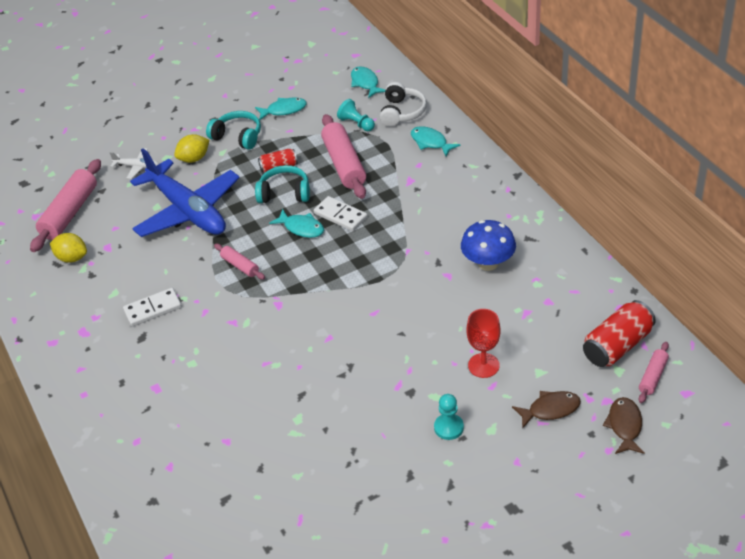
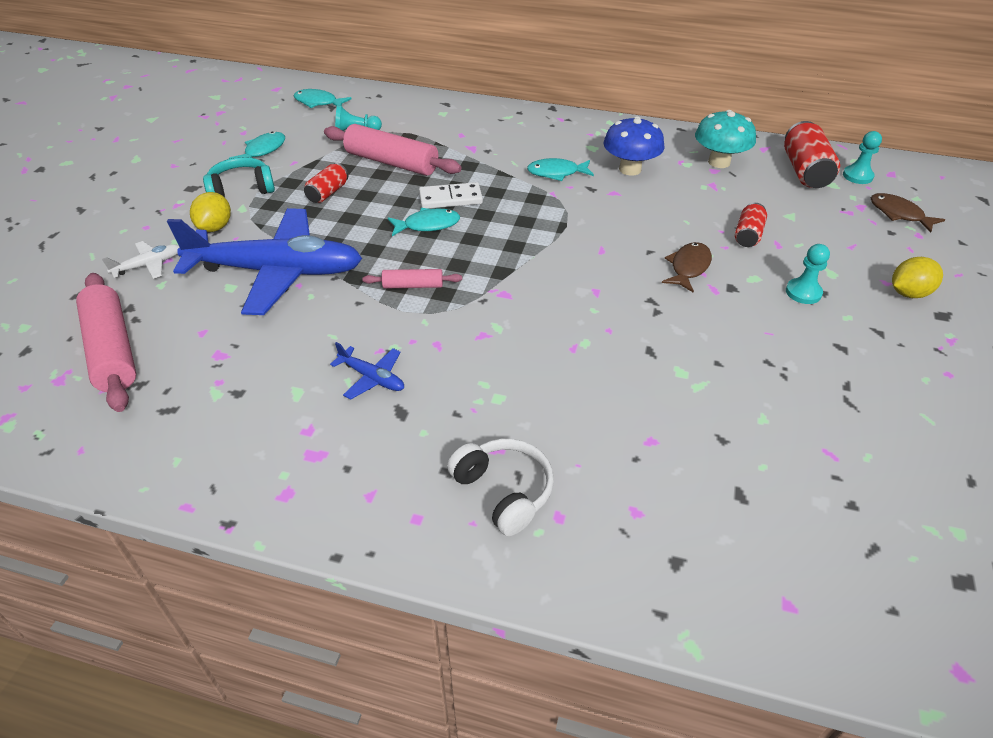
camera: 50 degrees left, 0 degrees up
yellow lemon [50,233,87,263] -> yellow lemon moved to [892,257,943,298]
white domino [123,288,182,327] -> blue plane [330,342,404,400]
turquoise headphones [255,165,310,203] -> none
white headphones [380,82,427,127] -> white headphones moved to [447,439,554,536]
turquoise fish [411,126,461,156] -> turquoise fish moved to [527,158,594,181]
red goblet [467,309,501,378] -> red can [735,203,767,247]
brown fish [512,391,581,428] -> brown fish moved to [662,242,712,293]
pink rolling pin [639,342,669,403] -> turquoise pawn [843,131,882,184]
none -> turquoise mushroom [695,110,756,168]

